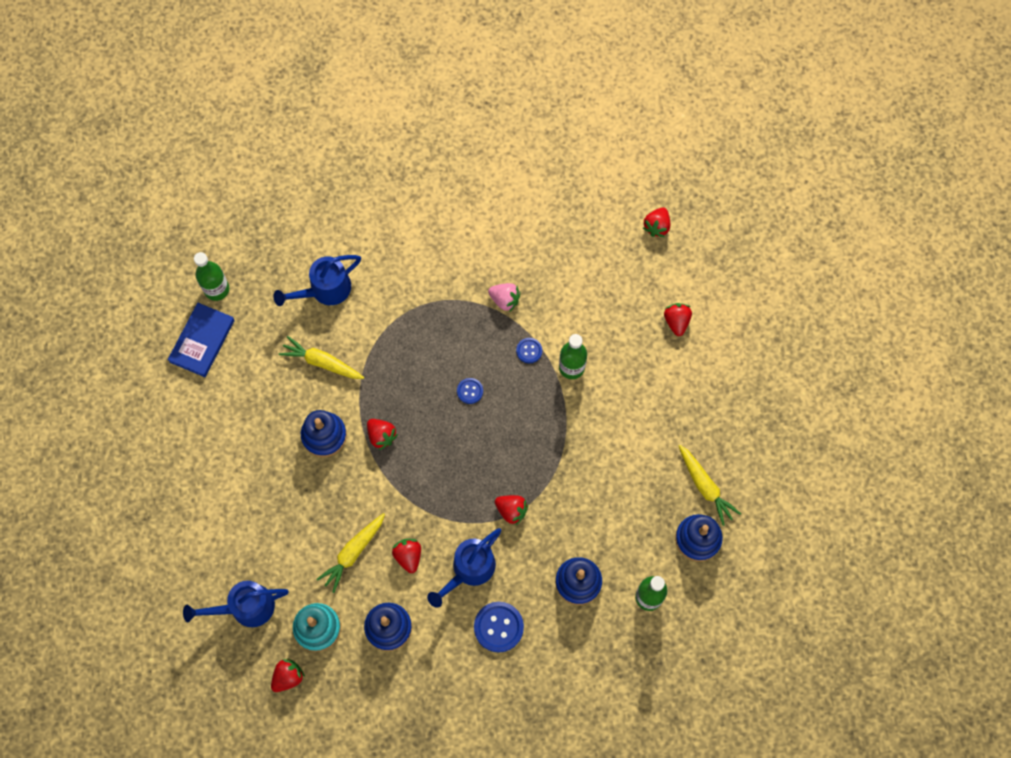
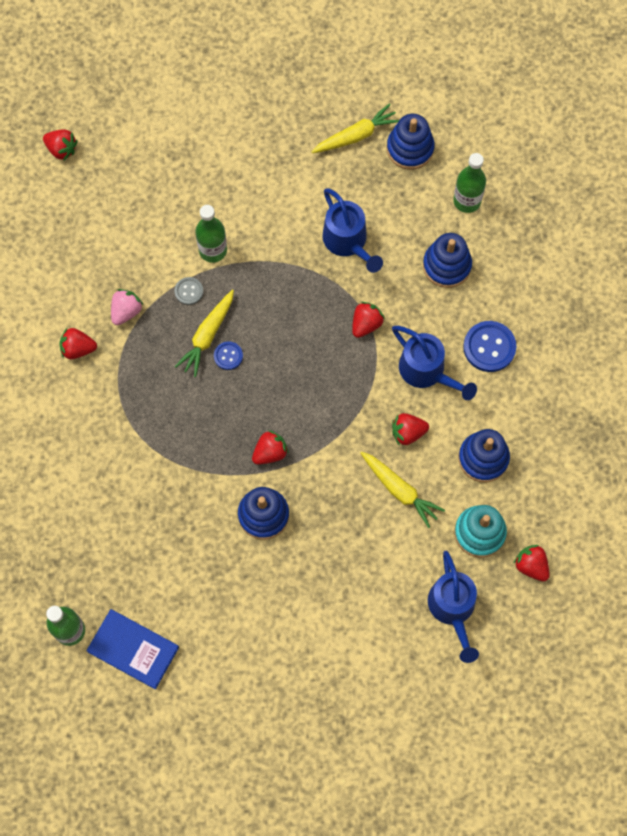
camera: 85 degrees left, 0 degrees up
blue watering can [273,255,361,306] -> blue watering can moved to [322,188,383,273]
yellow carrot [279,336,364,379] -> yellow carrot moved to [175,290,234,377]
blue button [516,338,542,363] -> grey button [174,277,203,305]
red strawberry [664,303,692,336] -> red strawberry moved to [60,328,97,359]

